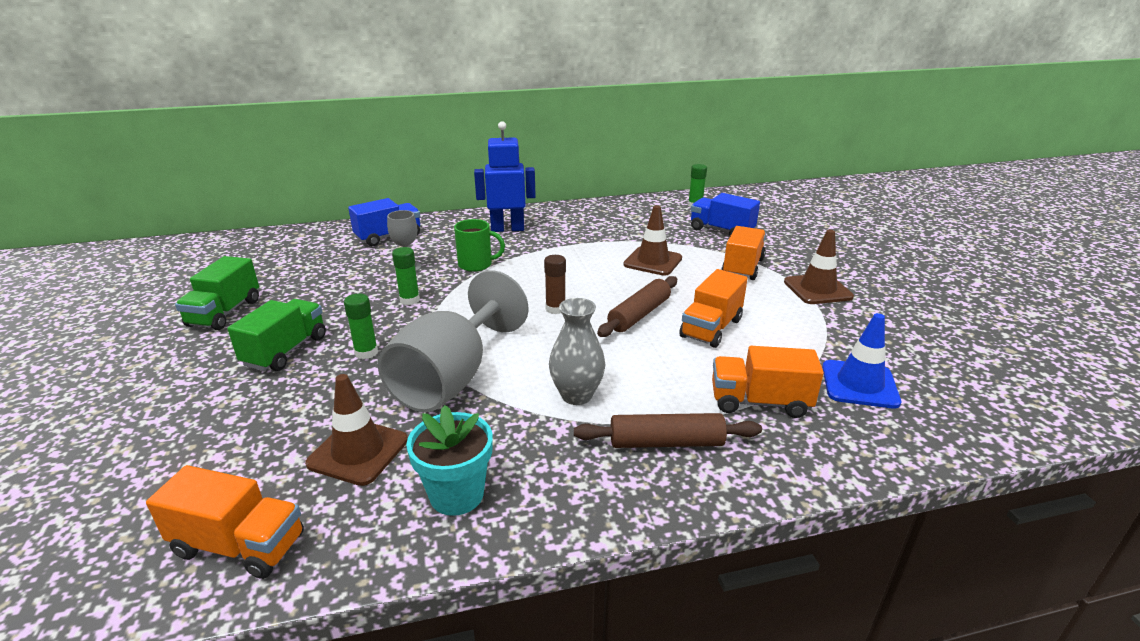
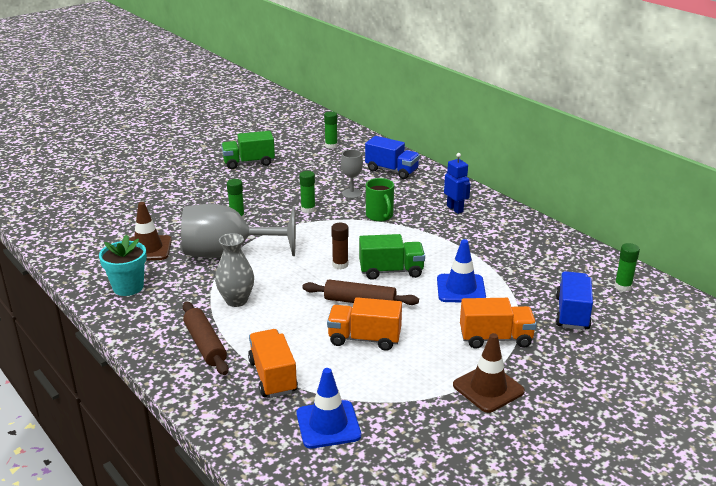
camera: 65 degrees right, 0 degrees up
orange truck [146,465,304,579] -> none
green truck [227,299,326,371] -> green truck moved to [359,234,425,280]
blue robot [474,121,536,232] -> blue robot [444,153,471,214], size x0.64
brown traffic cone [623,205,682,276] -> blue traffic cone [437,239,486,302]
none -> green glue stick [324,111,338,149]

